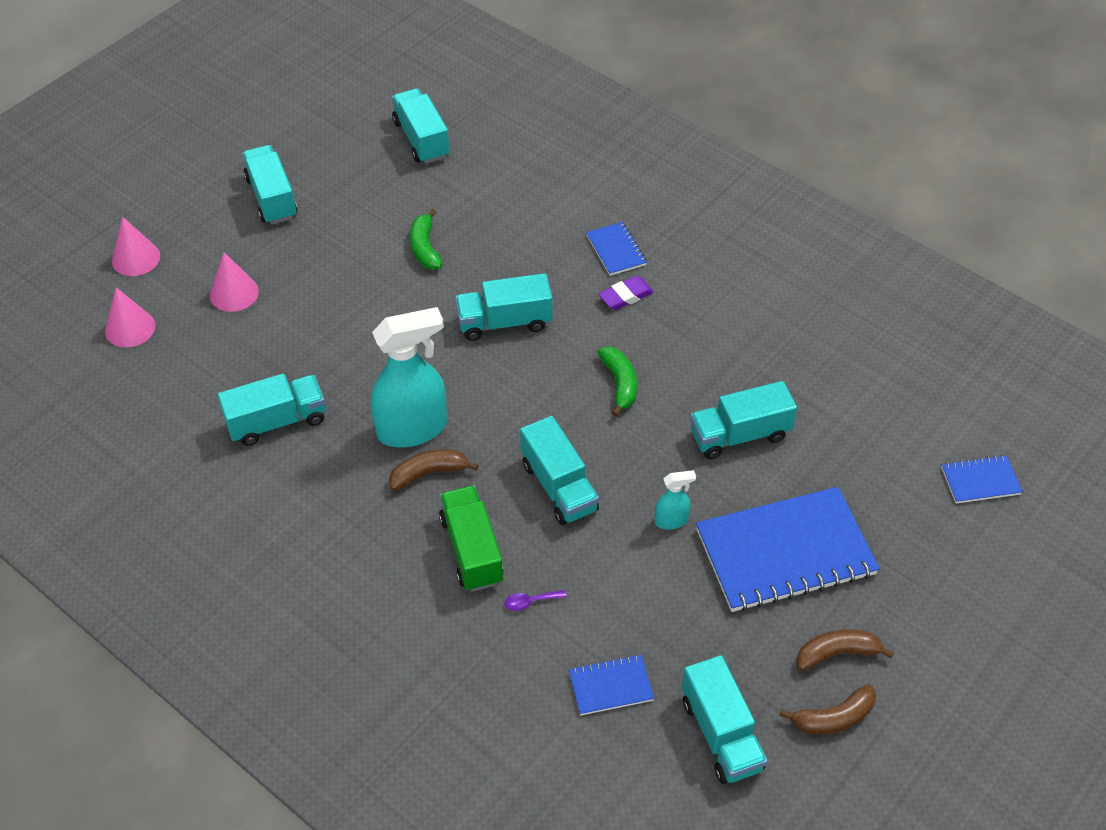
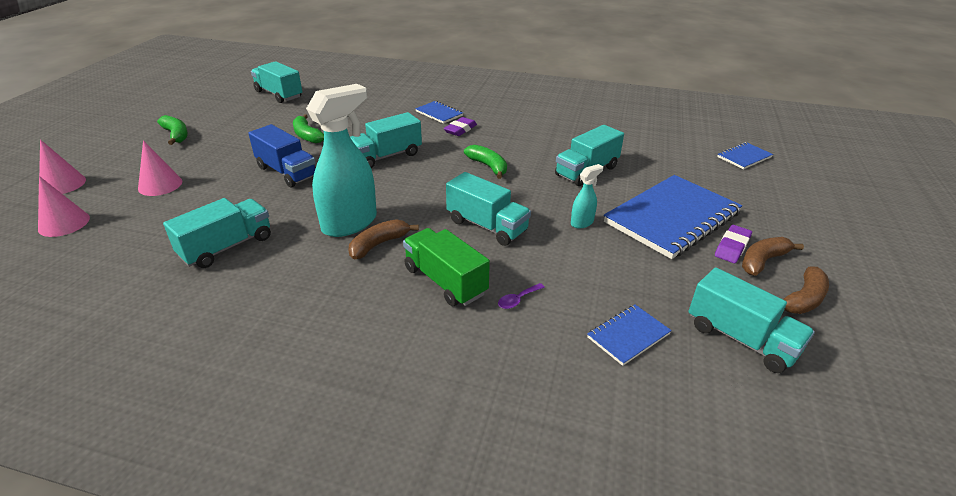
camera: 25 degrees left, 15 degrees down
turquoise truck [242,145,297,224] -> green banana [157,115,188,145]
none -> blue truck [248,124,316,187]
none -> purple eraser [715,225,752,263]

